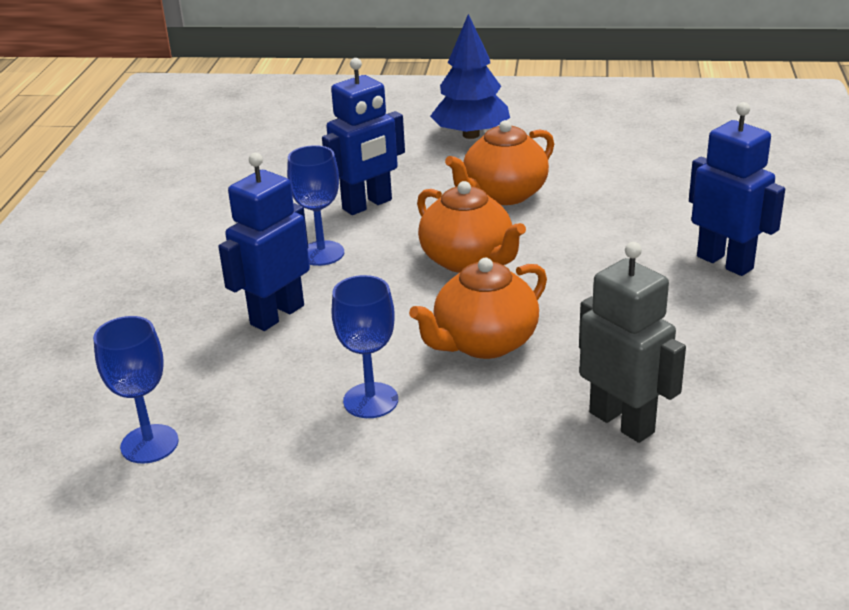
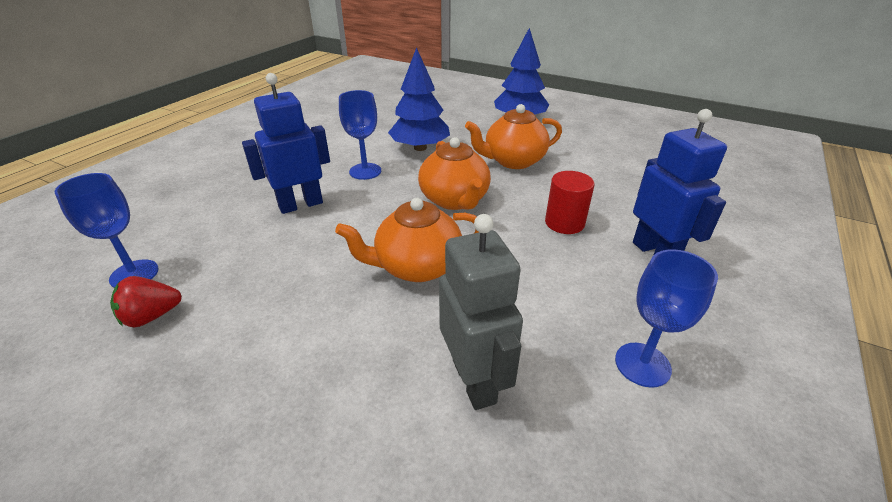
camera: 20 degrees right, 5 degrees up
blue robot [322,58,405,215] -> blue tree [388,47,450,151]
blue goblet [332,275,398,418] -> blue goblet moved to [615,249,718,388]
none -> red strawberry [110,276,182,327]
none -> red cylinder [545,171,594,234]

